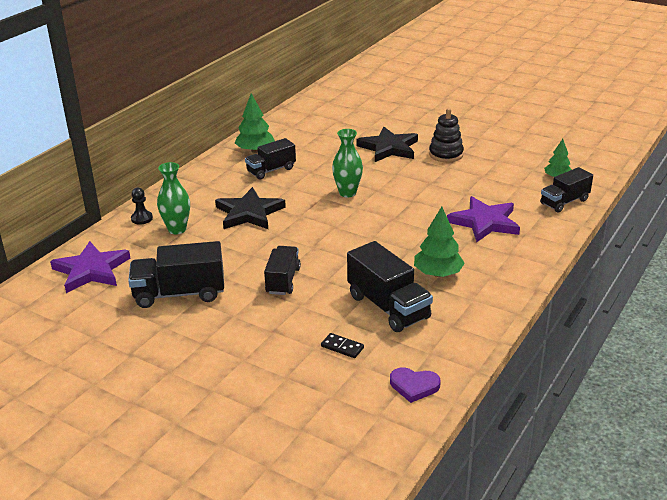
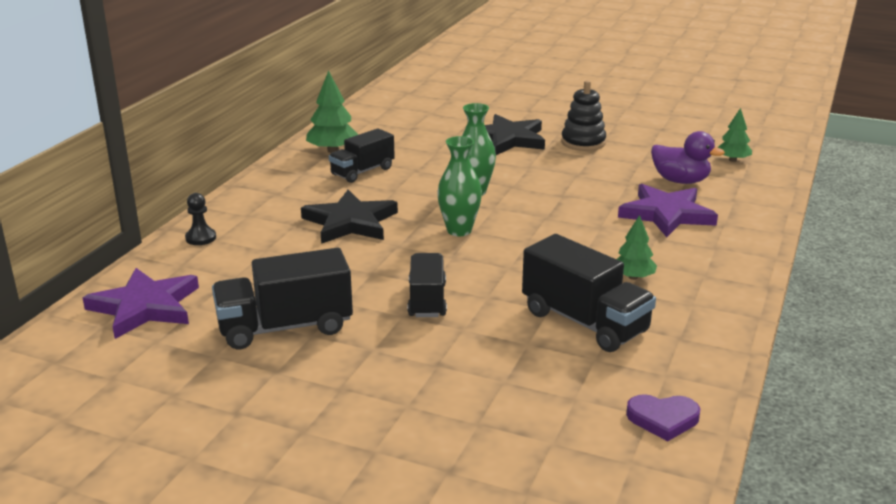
camera: 10 degrees left, 5 degrees down
green vase [157,162,190,234] -> green vase moved to [437,136,482,236]
black domino [321,333,364,358] -> none
green tree [414,207,465,277] -> green tree [617,215,657,280], size x0.65
black truck [540,167,593,213] -> none
none -> purple duck [651,131,725,184]

